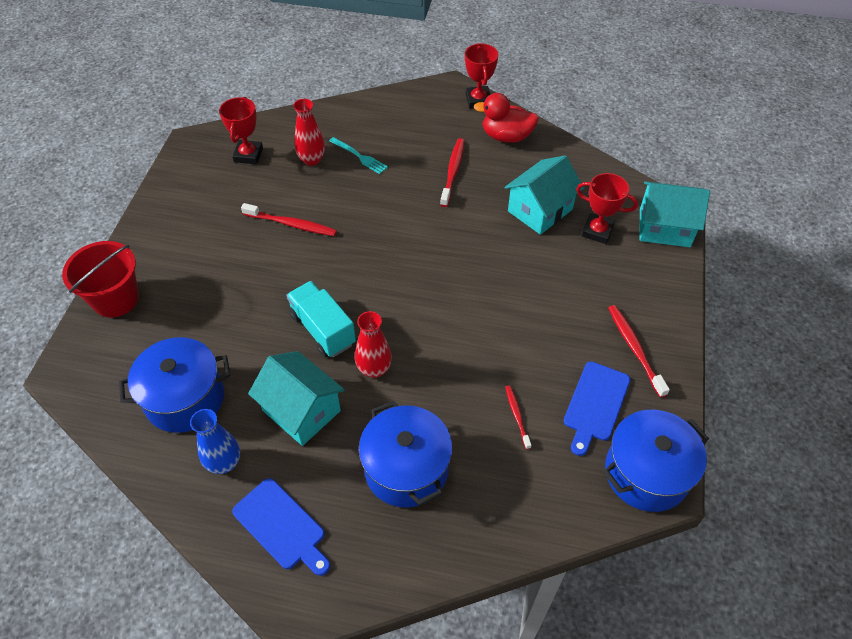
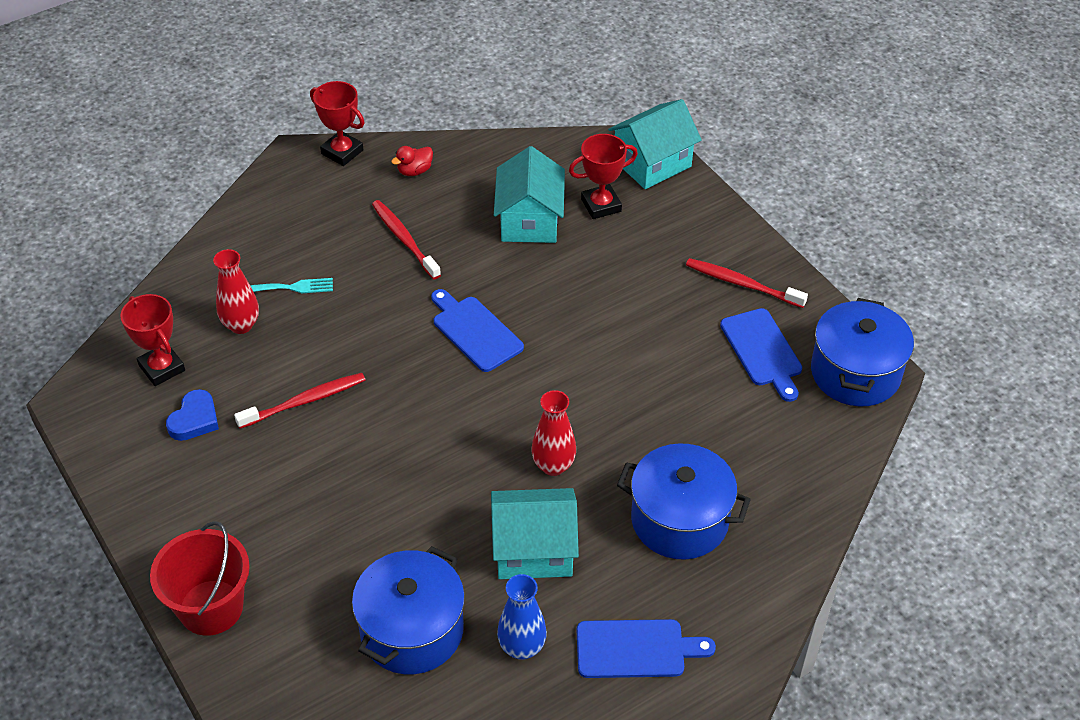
camera: 45 degrees left, 5 degrees down
turquoise truck [286,281,356,357] -> none
red duck [474,93,539,143] -> red duck [391,146,433,176], size x0.56
red toothbrush [505,385,531,449] -> none
none -> blue heart [166,389,219,441]
none -> blue cutting board [431,289,524,372]

